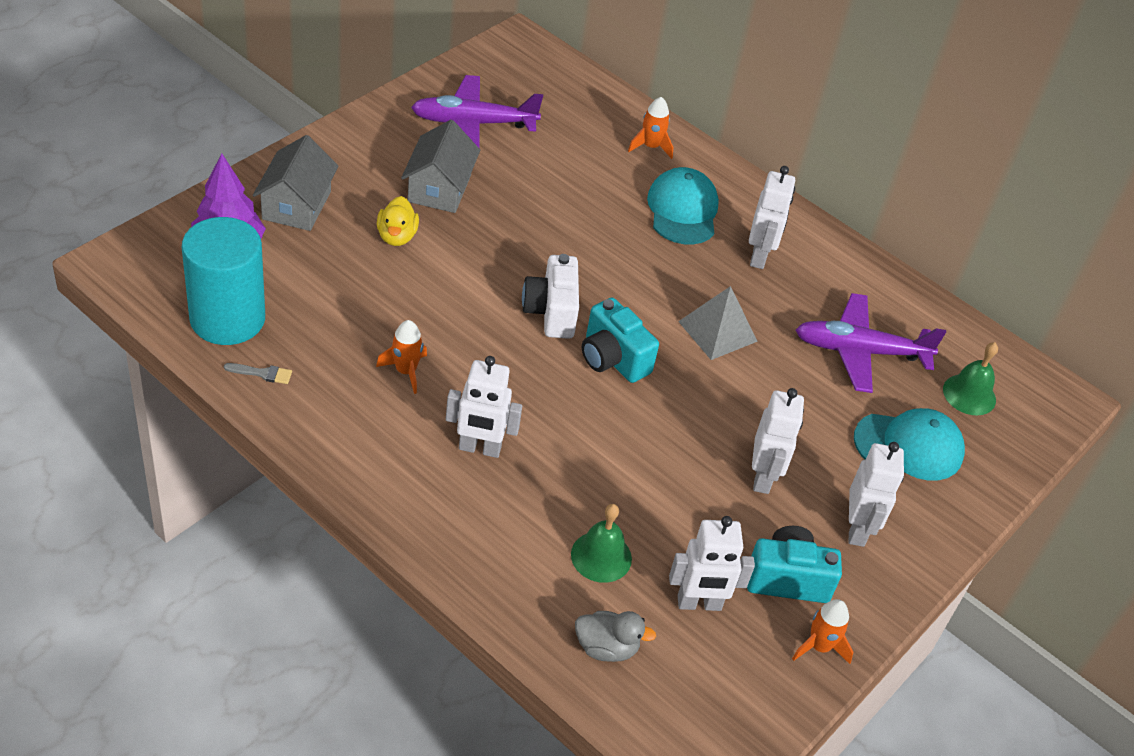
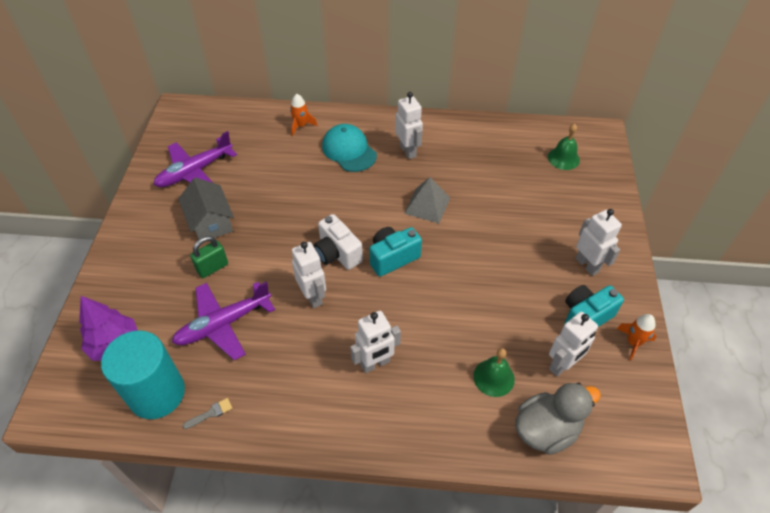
camera: 30 degrees left, 5 degrees up
grey house [253,135,338,231] -> none
orange rocket [376,320,427,394] -> none
yellow duck [377,196,419,246] -> green padlock [190,236,228,278]
grey duck [575,611,656,662] -> grey duck [515,383,601,455], size x1.65
turquoise camera [582,298,659,383] -> turquoise camera turned 135 degrees clockwise [369,227,422,277]
white robot [752,388,804,494] -> white robot moved to [292,242,326,308]
purple plane [796,293,946,393] -> purple plane moved to [172,281,275,360]
turquoise cap [854,408,965,481] -> none

